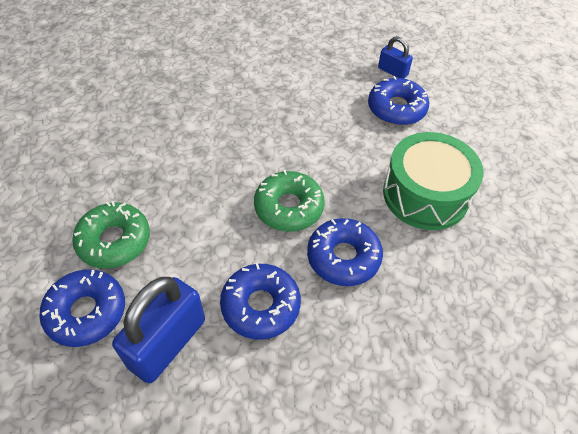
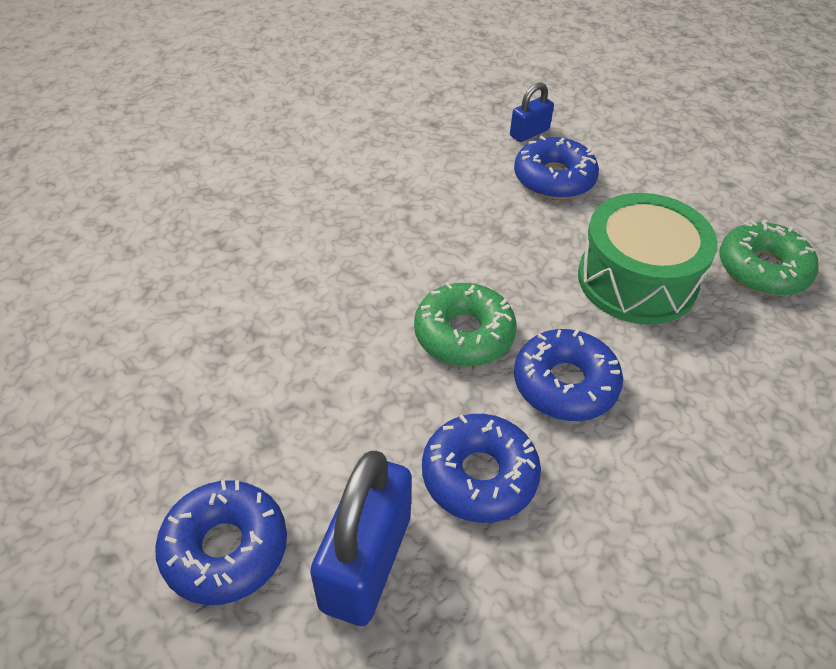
camera: 15 degrees left, 5 degrees down
green donut [72,201,150,269] -> green donut moved to [719,220,819,296]
blue padlock [378,36,413,79] -> blue padlock turned 60 degrees counterclockwise [510,82,554,142]

